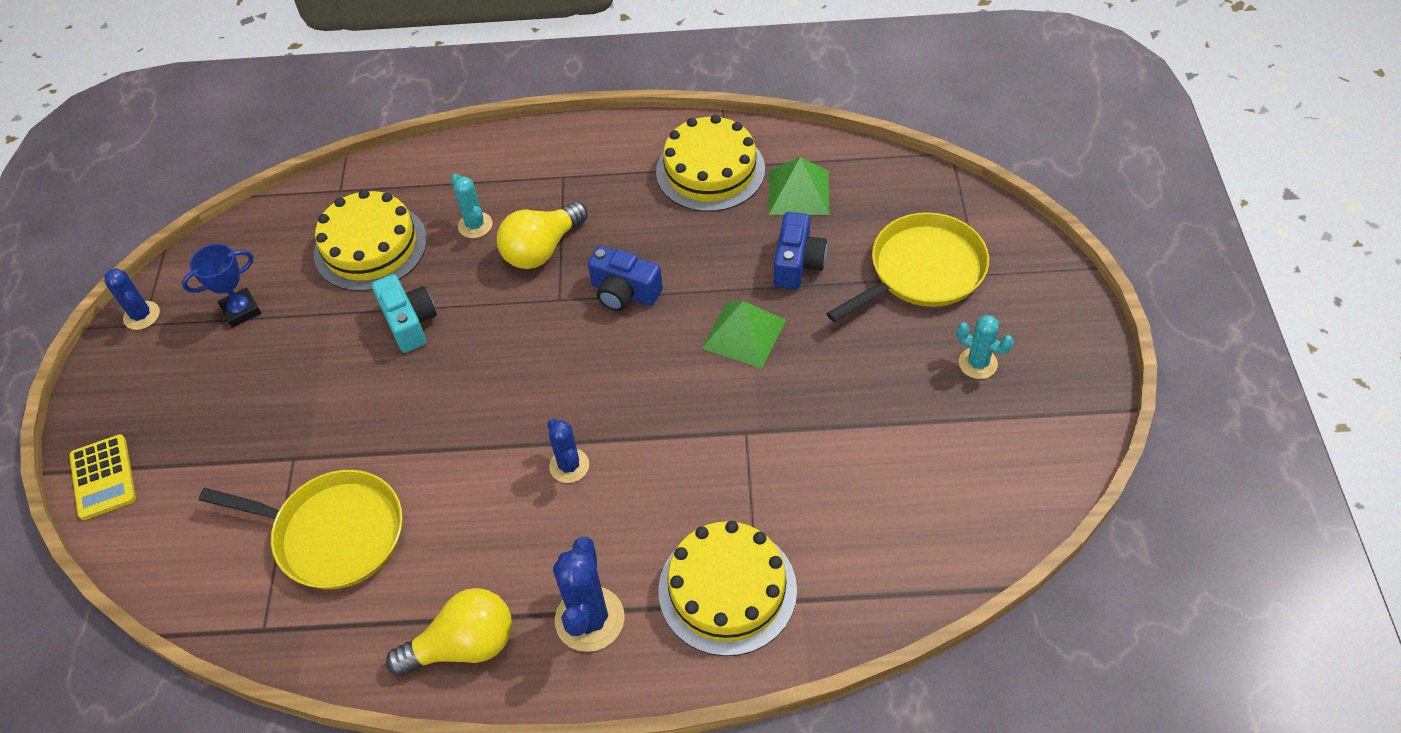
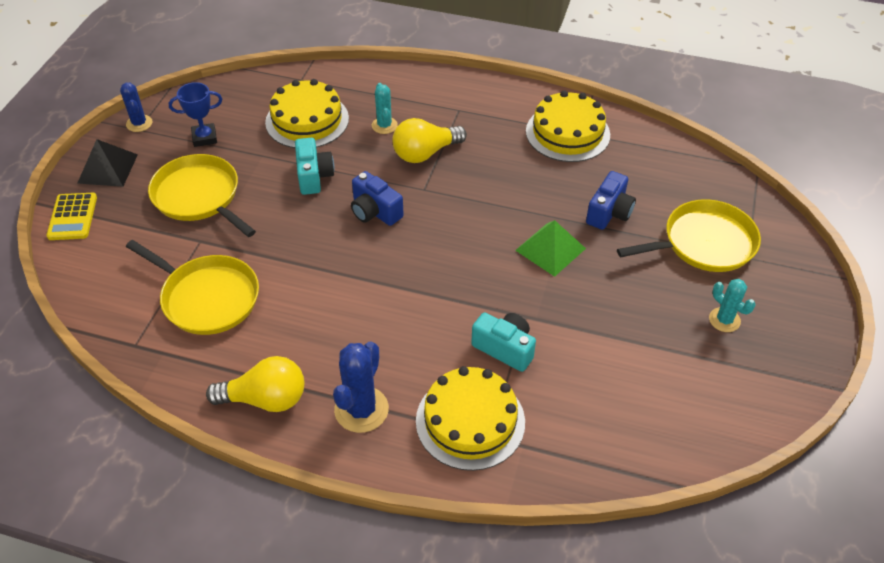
camera: 15 degrees right, 5 degrees down
blue cactus [547,419,589,483] -> none
blue camera [588,246,663,311] -> blue camera moved to [351,171,404,226]
green pyramid [769,157,829,215] -> none
none -> black pyramid [77,139,138,187]
none -> yellow pan [148,154,256,237]
none -> turquoise camera [471,312,536,372]

